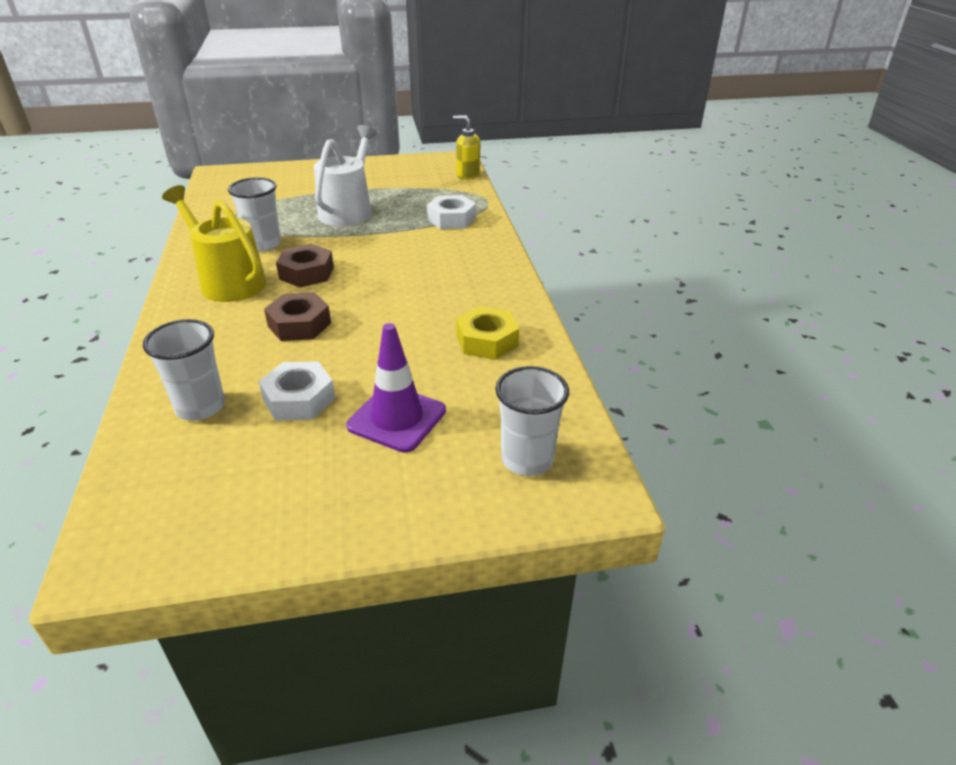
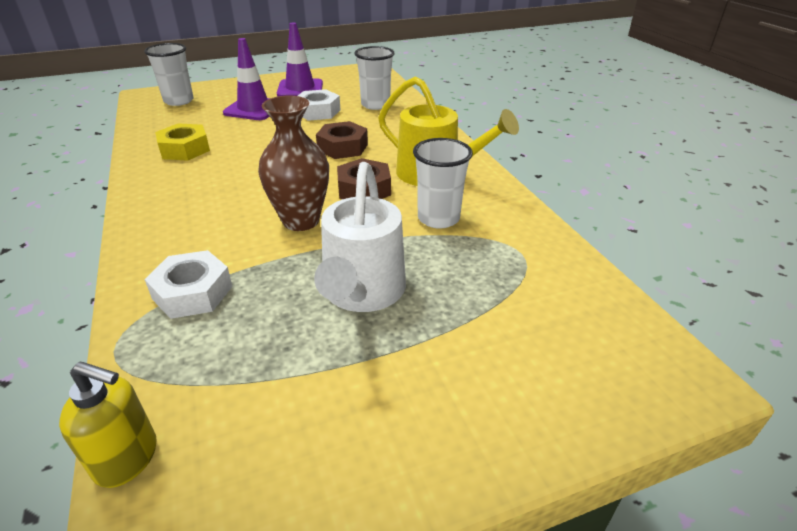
camera: 170 degrees right, 0 degrees up
none -> brown vase [258,96,329,231]
none -> purple traffic cone [277,23,323,96]

